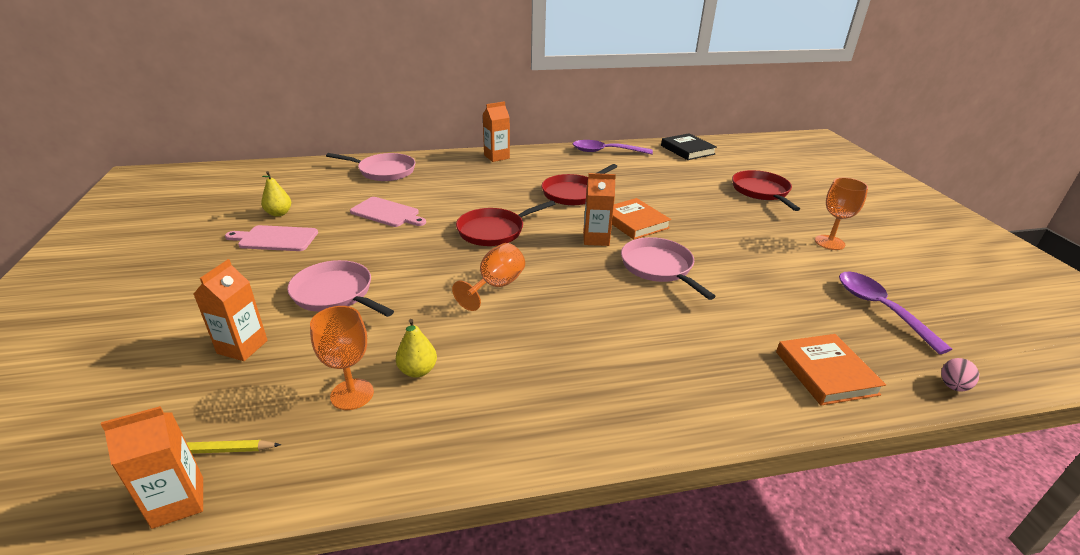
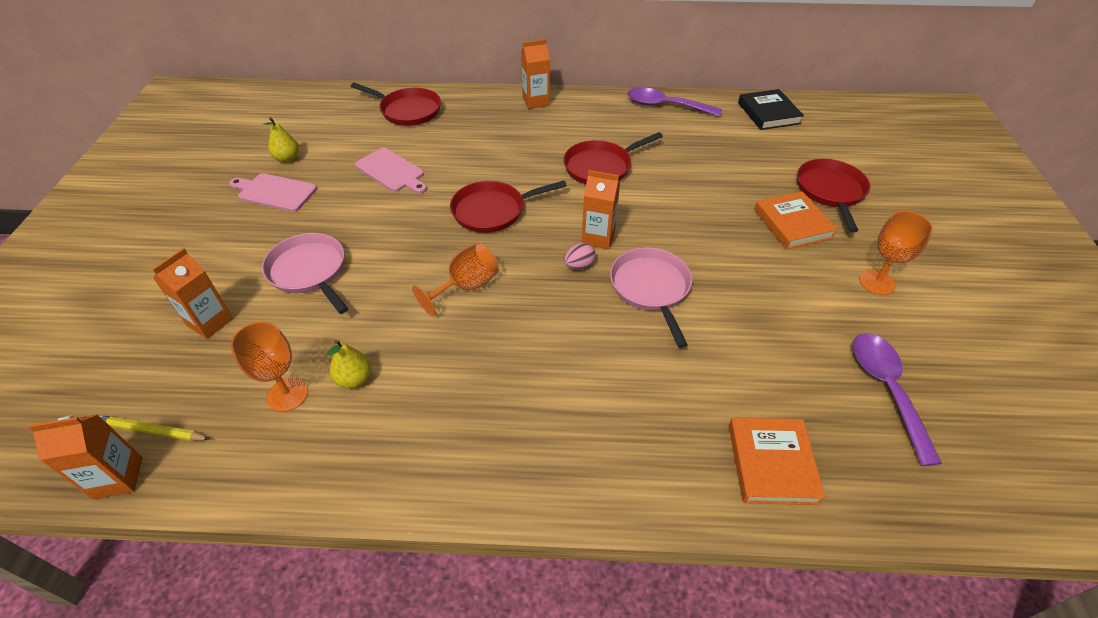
camera: 15 degrees right, 15 degrees up
pink pan [326,153,415,181] -> red pan [351,83,441,126]
orange book [612,198,671,240] -> orange book moved to [754,191,838,249]
pink egg [941,358,979,392] -> pink egg moved to [564,243,595,270]

